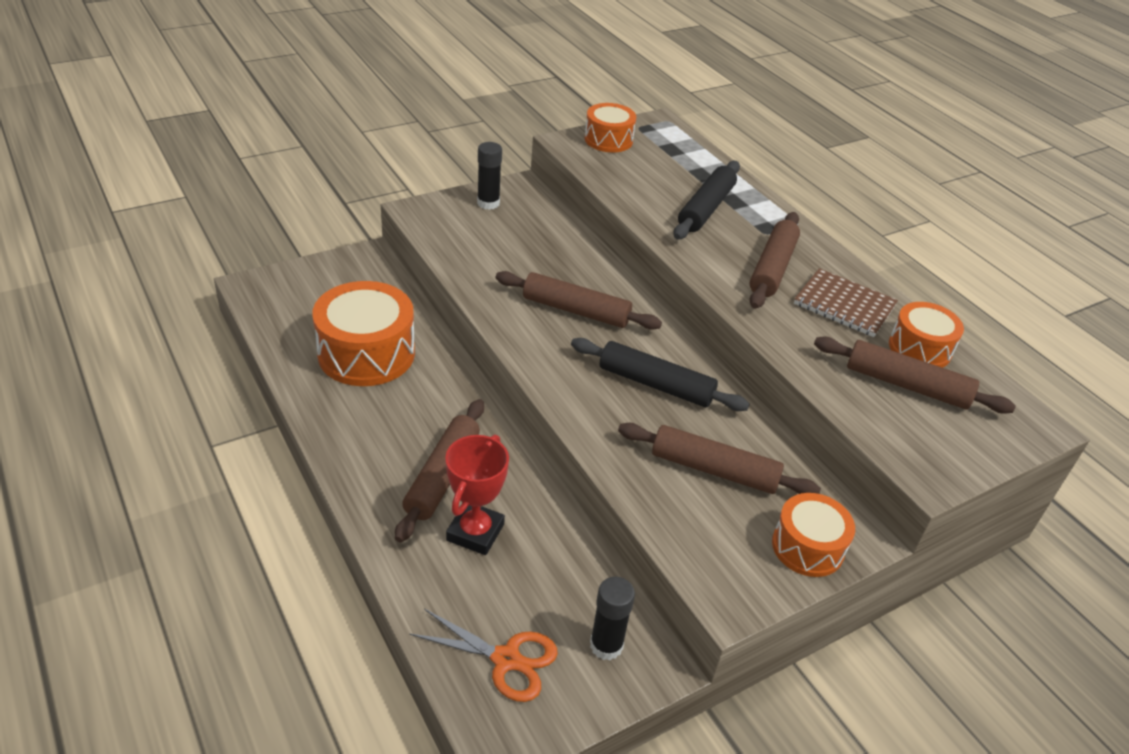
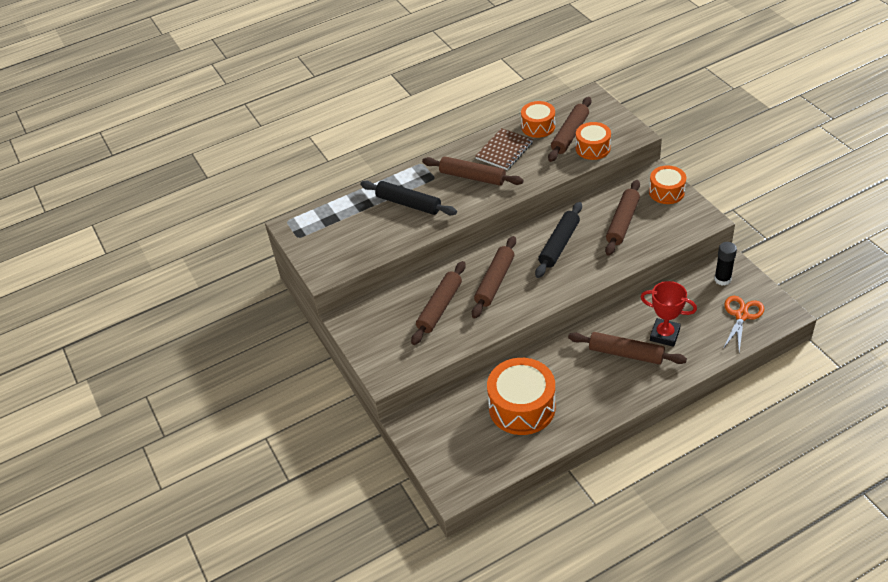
camera: 80 degrees left, 5 degrees up
black glue stick [477,142,502,210] -> none
orange drum [585,103,636,152] -> orange drum moved to [576,122,611,160]
none -> brown rolling pin [411,261,466,345]

